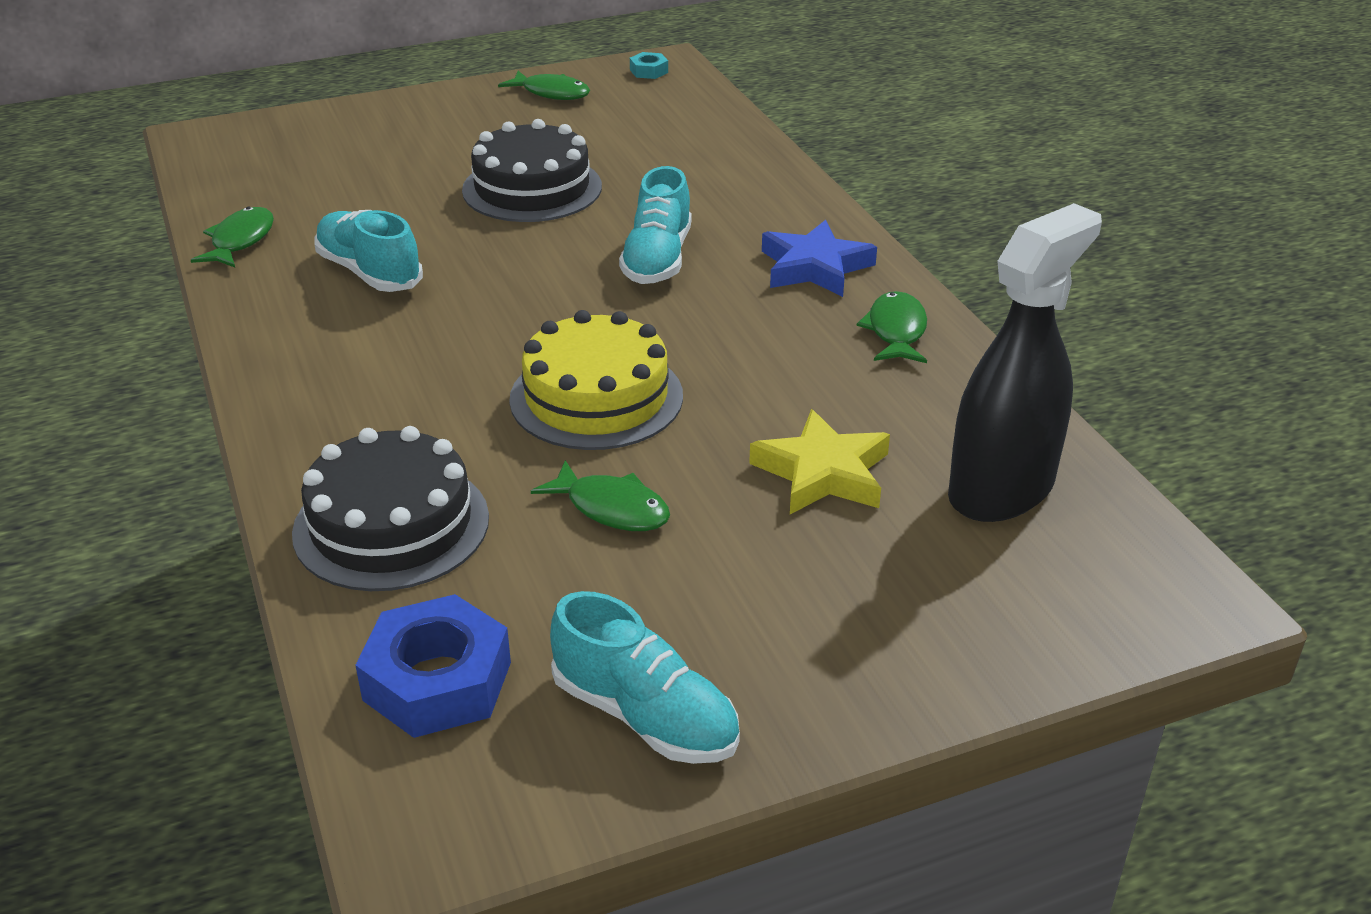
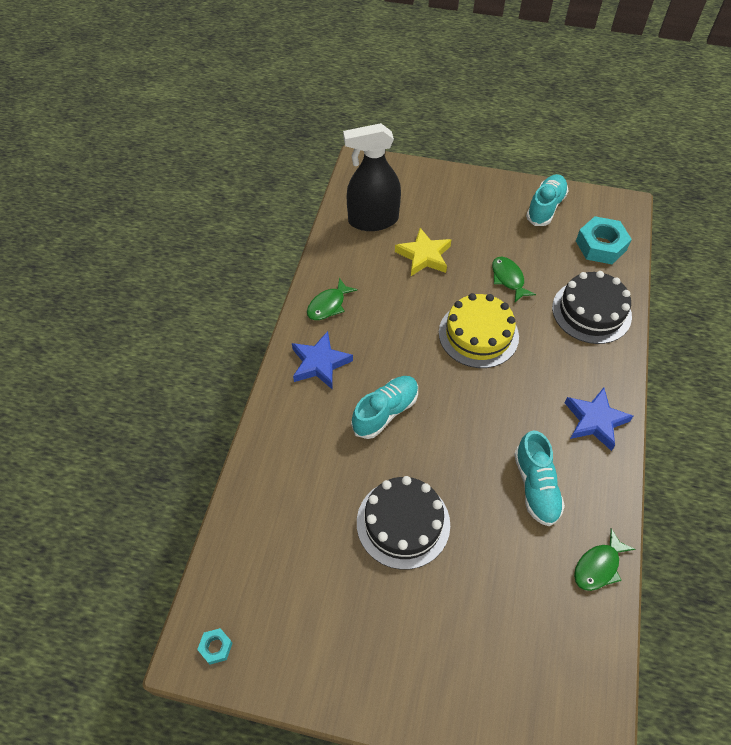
camera: 145 degrees left, 20 degrees up
blue nut [355,594,511,738] -> turquoise nut [576,216,632,264]
green fish [498,71,590,100] -> none
turquoise shoe [550,591,740,764] -> turquoise shoe turned 45 degrees clockwise [526,174,569,226]
none -> blue star [565,388,633,451]

